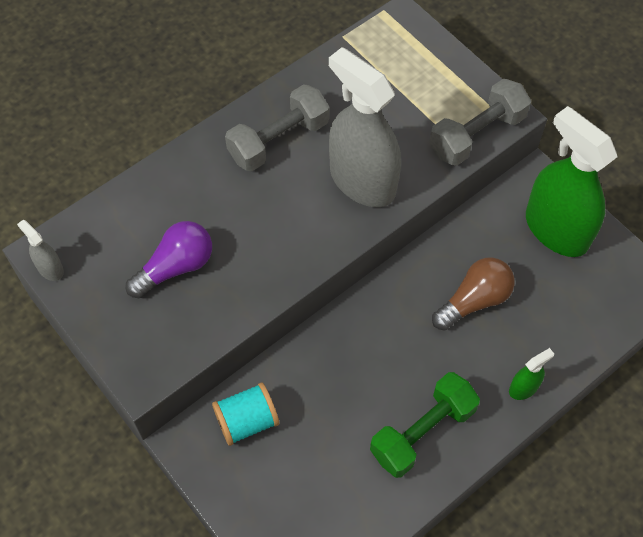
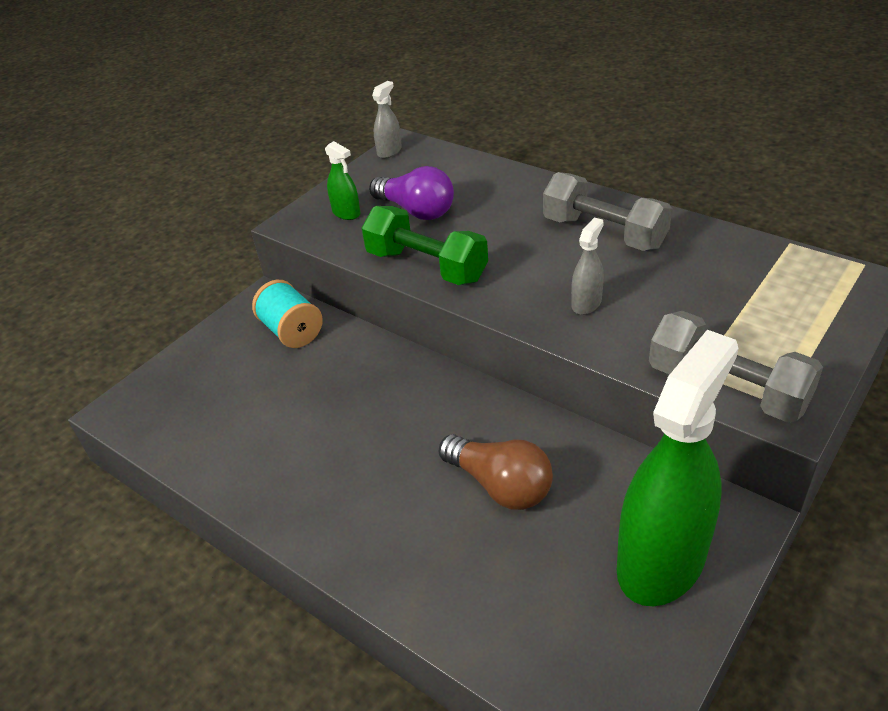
camera: 80 degrees right, 20 degrees down
grey spray bottle [329,47,401,207] -> grey spray bottle [571,218,604,315], size x0.42
green dumbbell [370,372,480,478] -> green dumbbell moved to [362,206,488,285]
green spray bottle [509,348,554,400] -> green spray bottle moved to [325,141,360,220]

